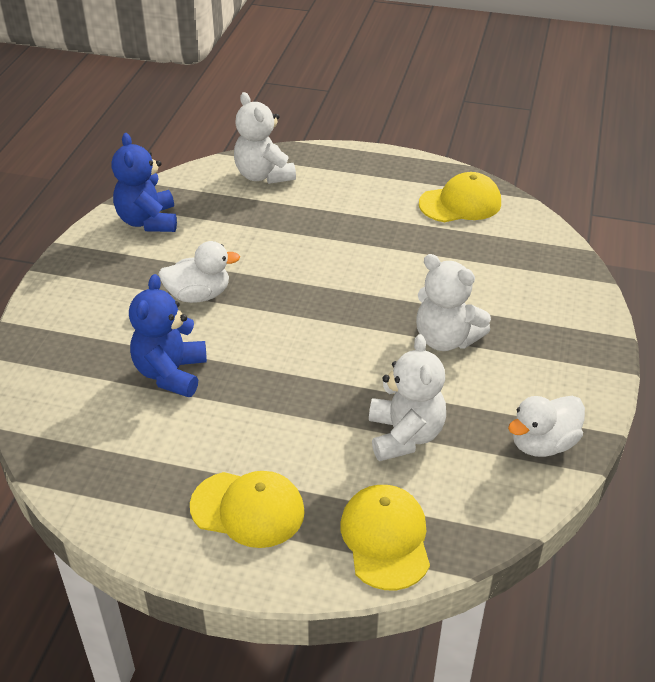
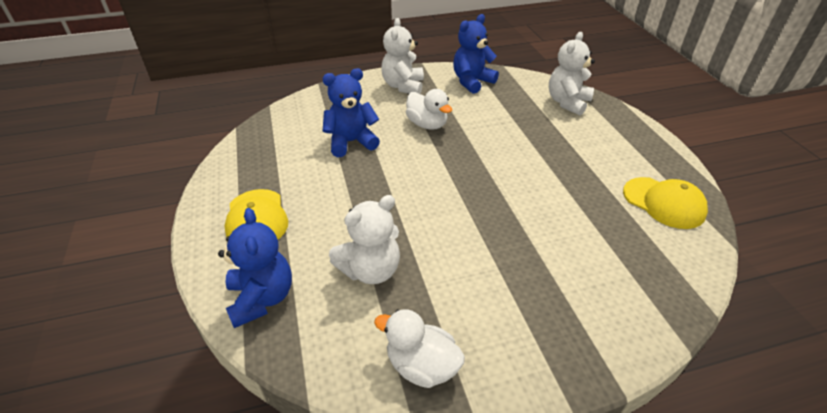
camera: 60 degrees right, 0 degrees up
yellow cap [340,485,430,590] -> blue teddy bear [218,208,292,328]
white teddy bear [416,254,491,351] -> white teddy bear moved to [381,18,424,94]

